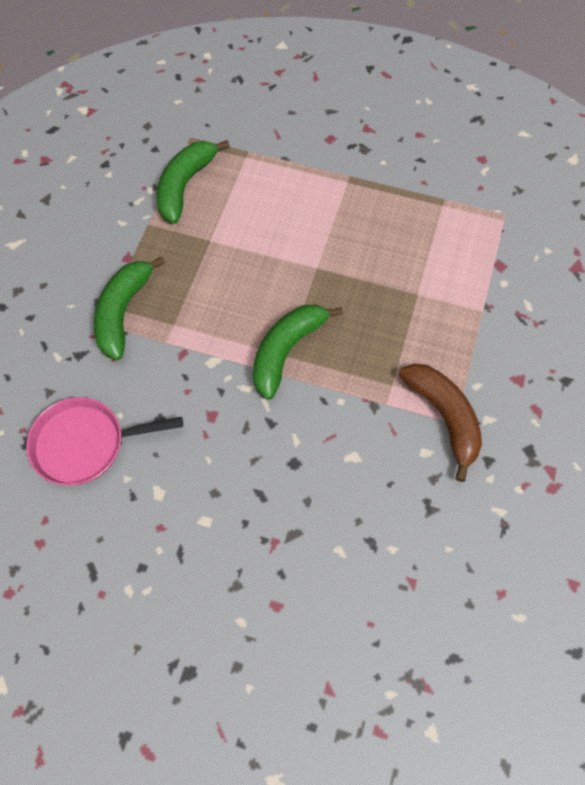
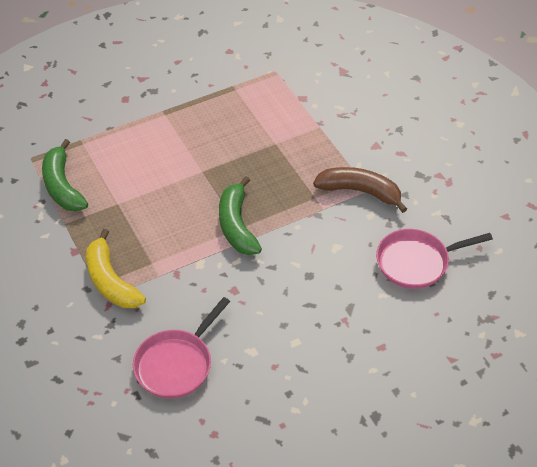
camera: 45 degrees left, 15 degrees down
green banana [94,256,165,360] -> yellow banana [86,229,146,308]
none -> pink pan [376,229,493,289]

